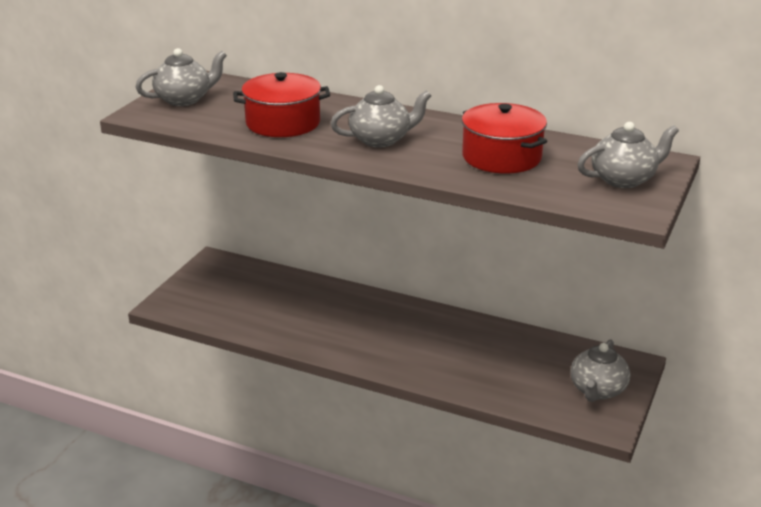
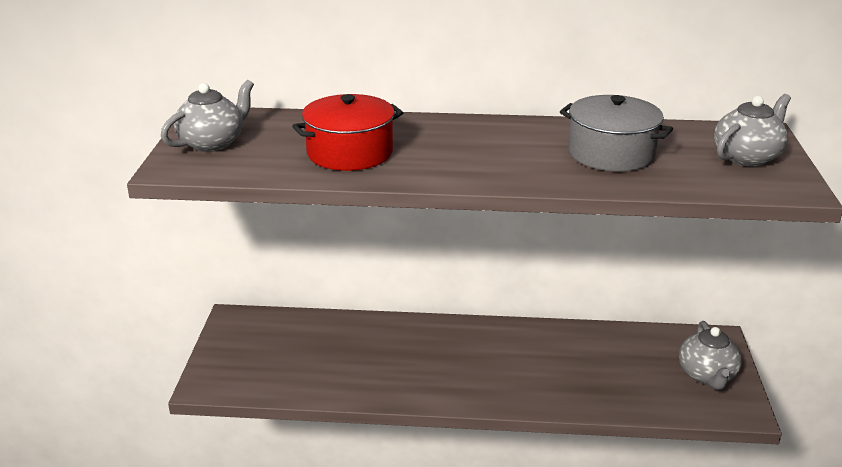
camera: 20 degrees left, 0 degrees up
grey teapot [330,85,431,148] -> none
red pot [462,103,547,174] -> grey pot [560,95,673,172]

